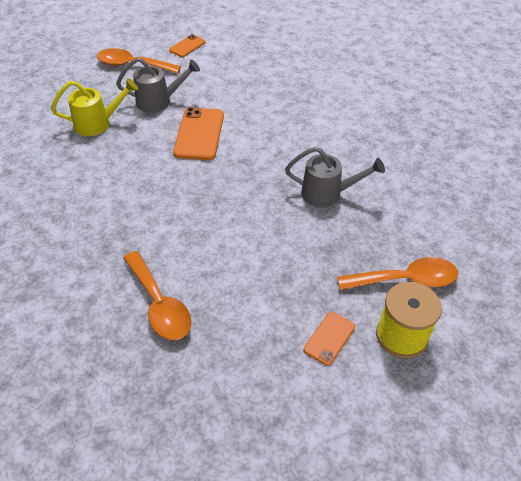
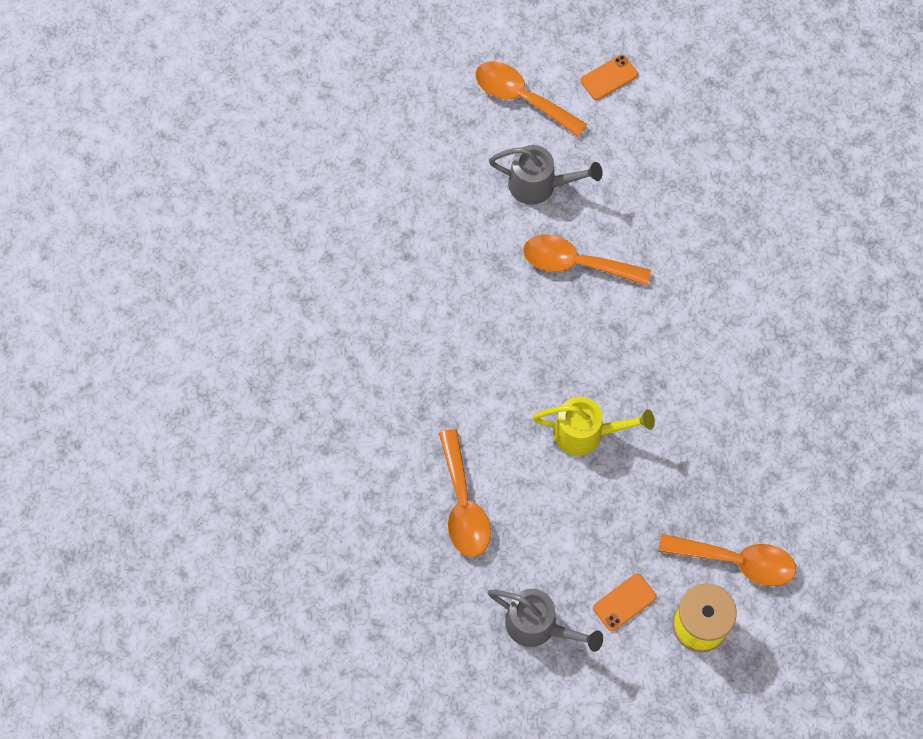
camera: 20 degrees right, 20 degrees up
yellow watering can [51,78,138,136] -> yellow watering can moved to [533,397,655,456]
orange phone [173,107,224,160] -> orange spoon [523,234,651,286]
grey watering can [285,147,385,207] -> grey watering can moved to [488,589,603,652]

